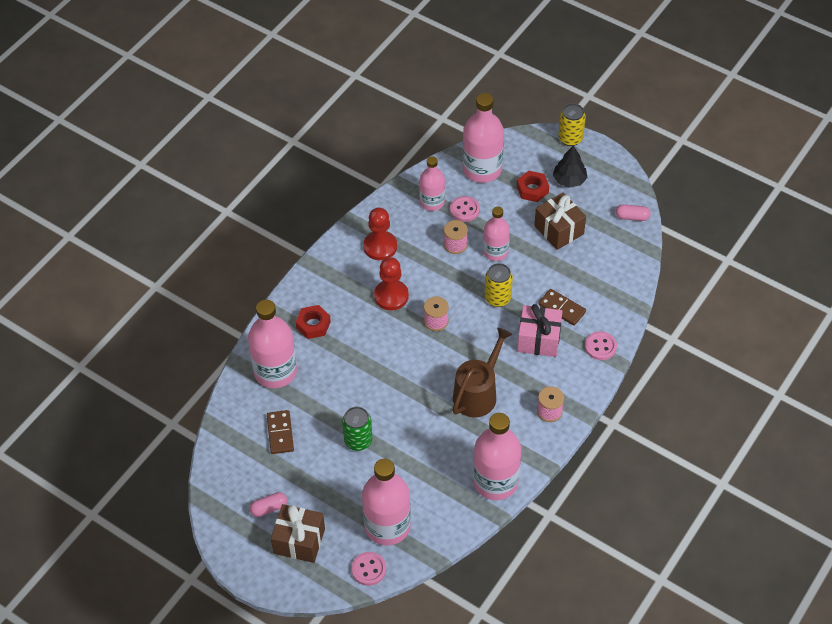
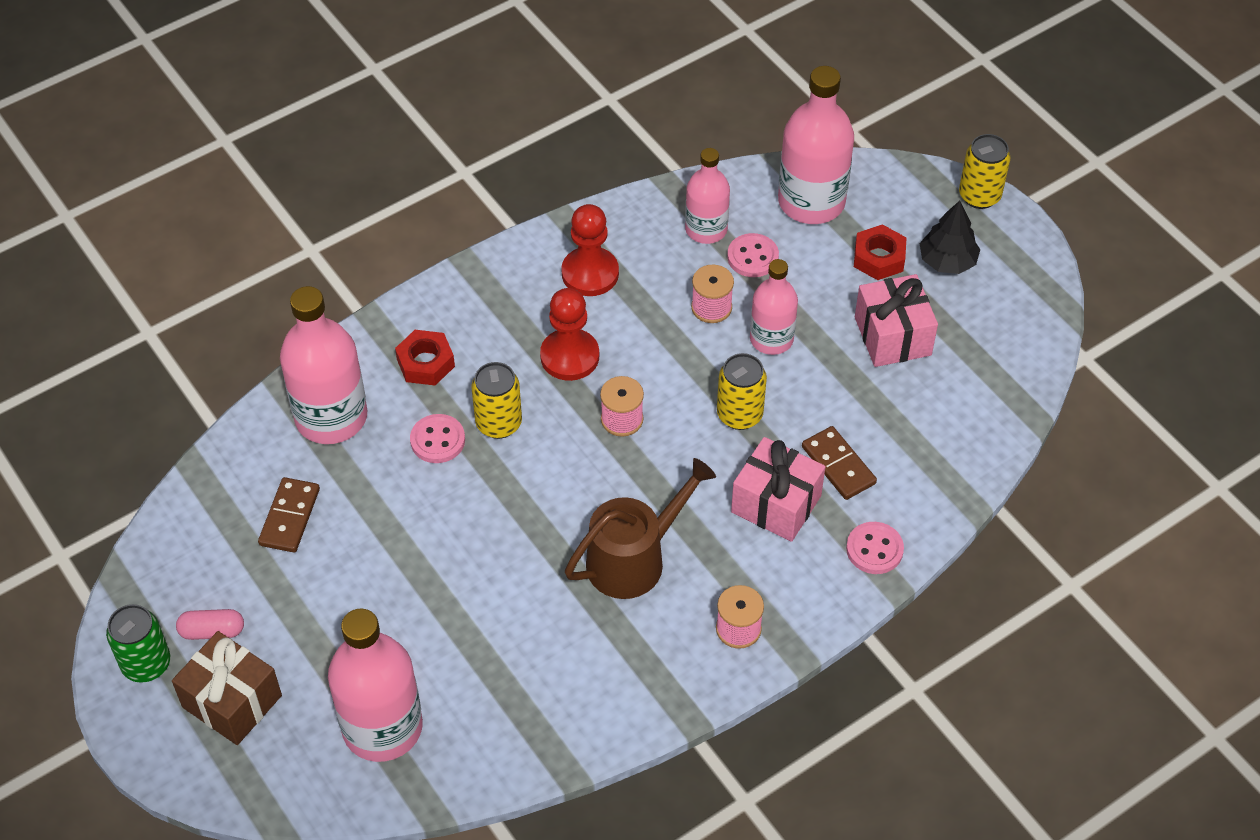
camera: 20 degrees right, 0 degrees up
green can [342,407,372,451] -> green can moved to [106,604,170,682]
pink button [351,552,386,586] -> pink button moved to [410,414,465,463]
pink bottle [473,413,521,500] -> none
brown gift [534,193,586,250] -> pink gift [855,274,938,367]
pink capsule [616,204,650,221] -> none
none -> yellow can [471,362,522,439]

